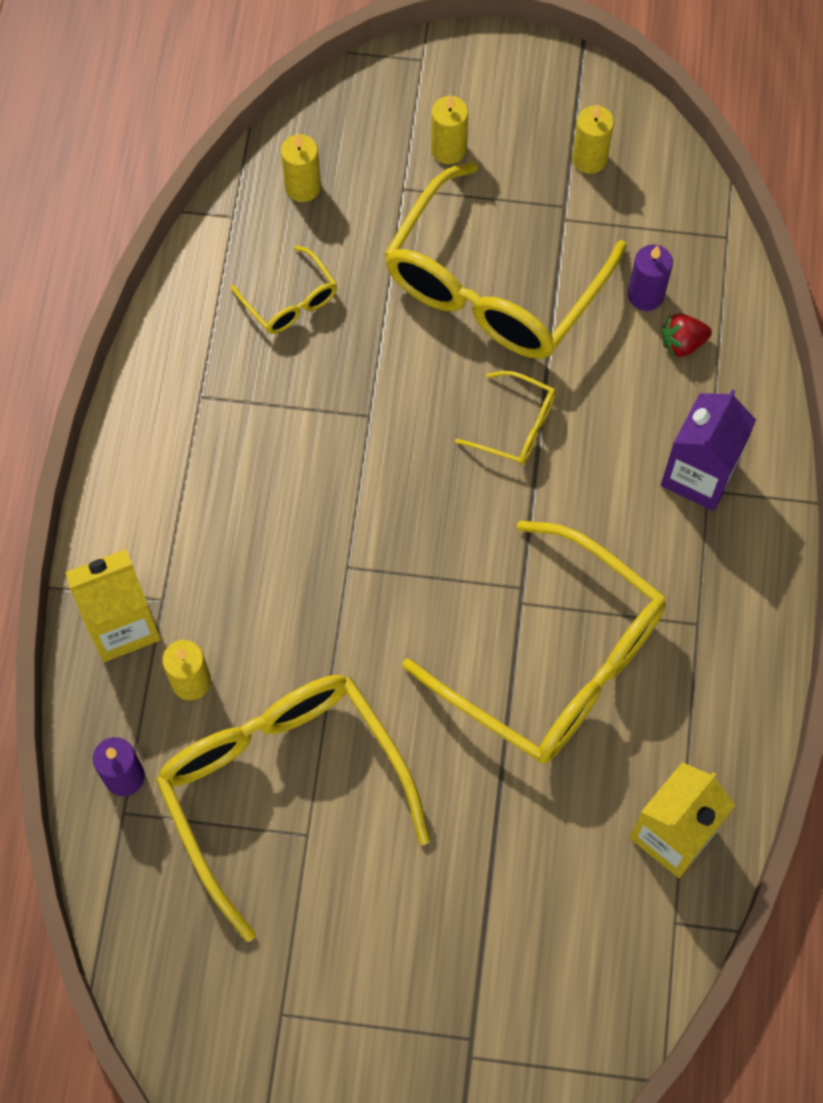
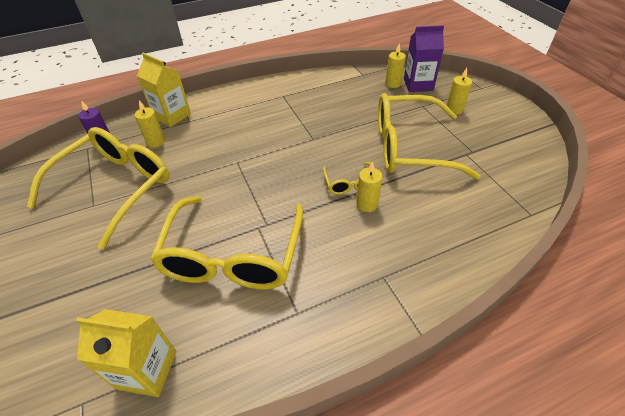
camera: 60 degrees right, 20 degrees down
yellow glasses [231,246,337,334] -> none
yellow candle [572,104,614,174] -> yellow candle moved to [356,161,383,212]
purple candle [628,244,673,311] -> none
purple carton [661,389,756,511] -> purple carton moved to [404,25,444,92]
red strawberry [662,314,712,357] -> none

